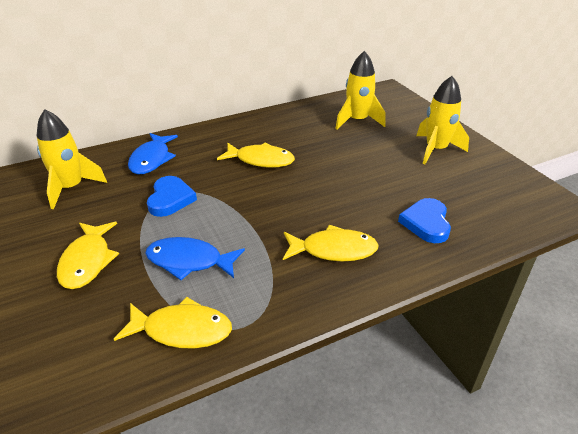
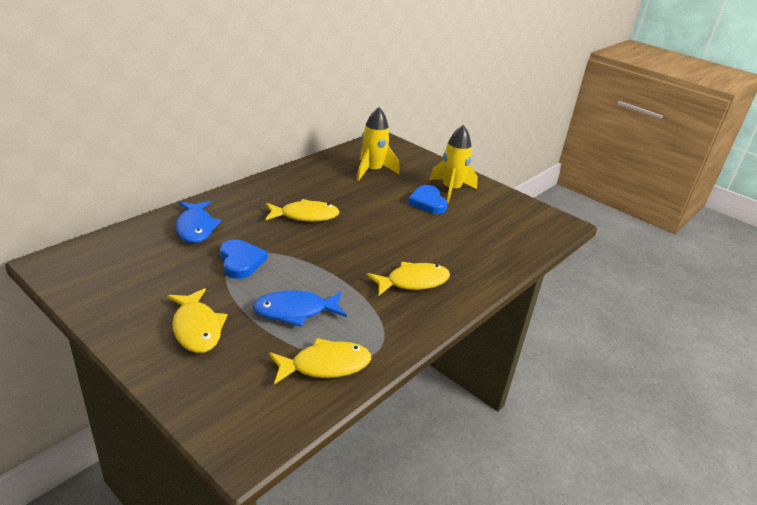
camera: 25 degrees left, 5 degrees down
yellow rocket [37,109,107,209] -> none
blue heart [398,198,451,243] -> blue heart moved to [408,185,448,214]

